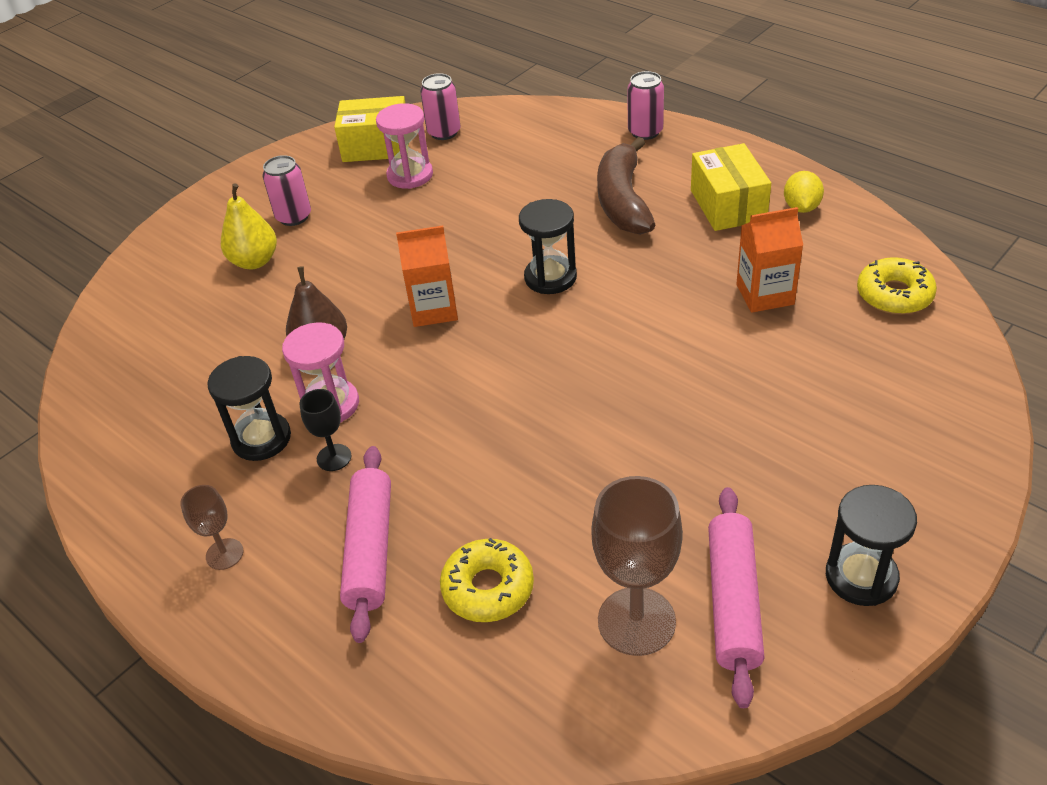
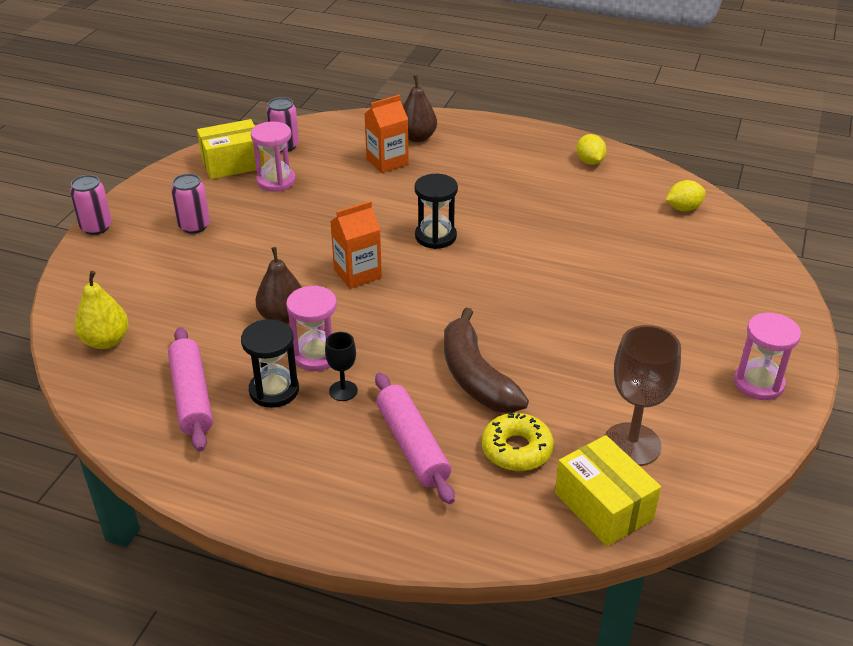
camera: 25 degrees left, 5 degrees down
brown goblet [180,485,244,570] -> none
yellow pear [221,183,277,269] -> yellow pear moved to [74,271,129,349]
brown banana [597,137,655,235] -> brown banana moved to [444,308,529,413]
pink can [627,71,664,140] -> pink can moved to [70,175,112,235]
yellow box [691,143,771,231] -> yellow box moved to [555,435,661,546]
pink rolling pin [708,487,765,708] -> pink rolling pin moved to [168,327,213,451]
orange carton [736,207,803,313] -> orange carton moved to [365,95,409,173]
black hourglass [826,485,917,606] -> pink hourglass [734,313,801,400]
yellow donut [857,257,937,314] -> yellow lemon [666,180,706,211]
none -> brown pear [403,75,437,142]

